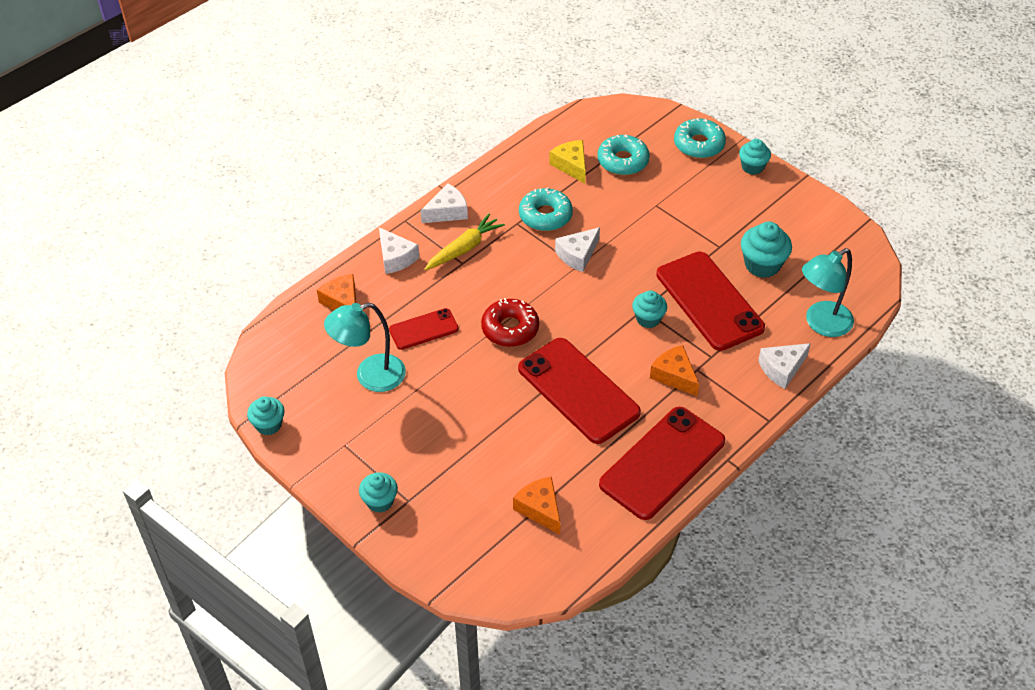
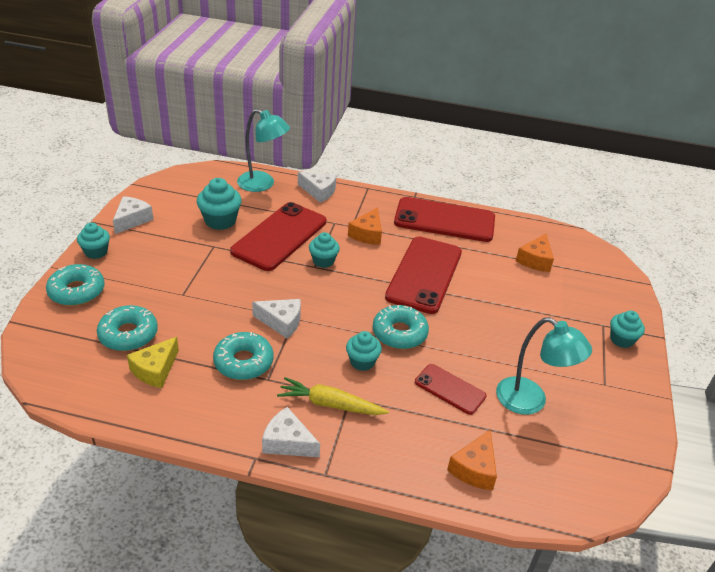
camera: 125 degrees left, 10 degrees down
turquoise cupcake [247,397,285,435] -> turquoise cupcake moved to [346,331,382,371]
white cheese [379,227,419,274] -> white cheese moved to [113,196,154,234]
red donut [481,298,539,347] -> turquoise donut [373,305,429,349]

